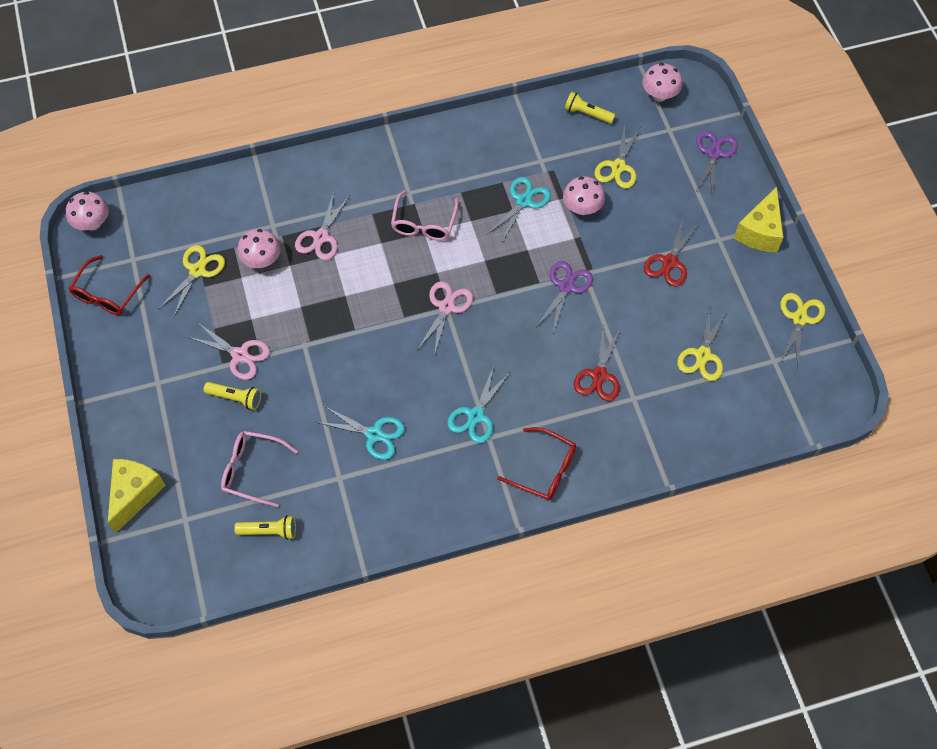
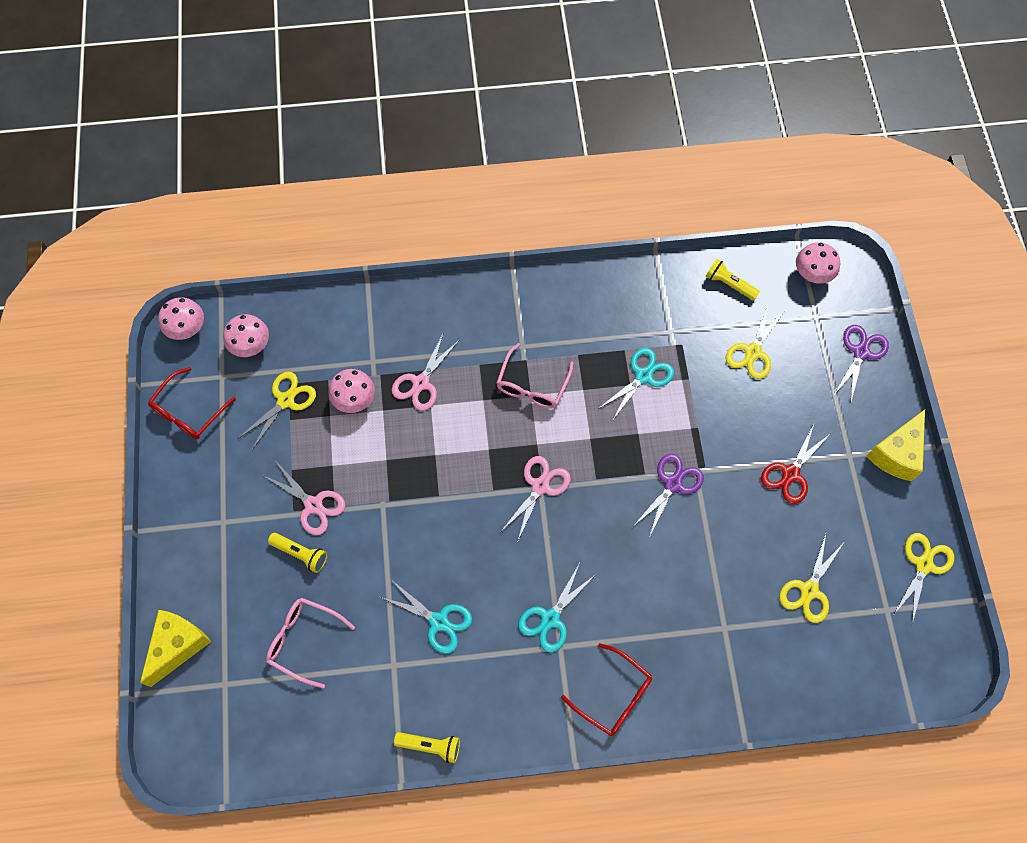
camera: 10 degrees right, 5 degrees up
yellow flashlight [234,515,296,540] -> yellow flashlight moved to [394,732,460,763]
pink mushroom [563,176,605,215] -> pink mushroom moved to [223,314,269,357]
red scissors [574,328,621,401] -> none

